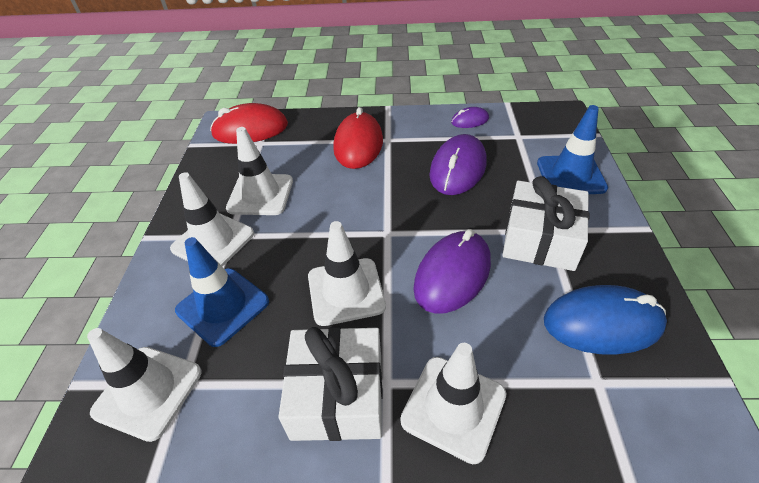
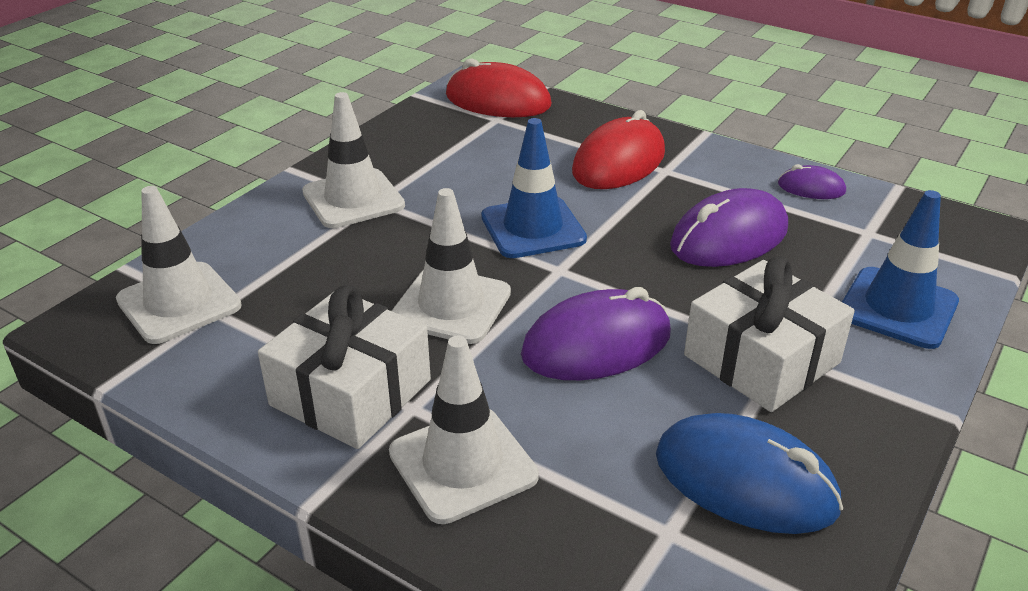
camera: 30 degrees right, 10 degrees down
blue traffic cone [175,237,269,347] -> blue traffic cone moved to [481,118,587,258]
white traffic cone [226,127,293,215] -> none

